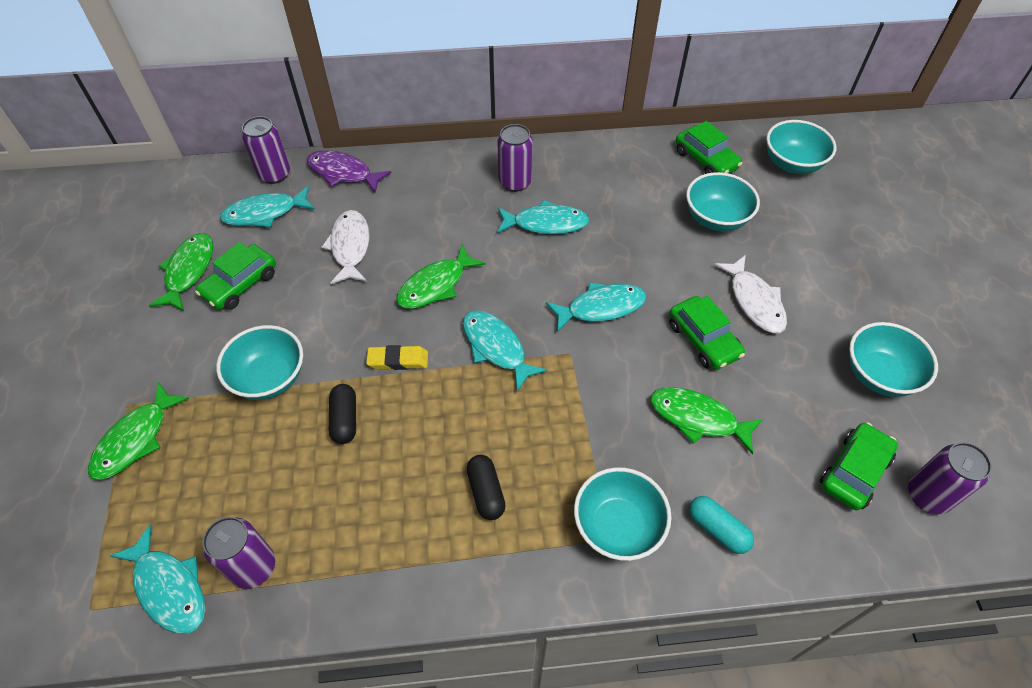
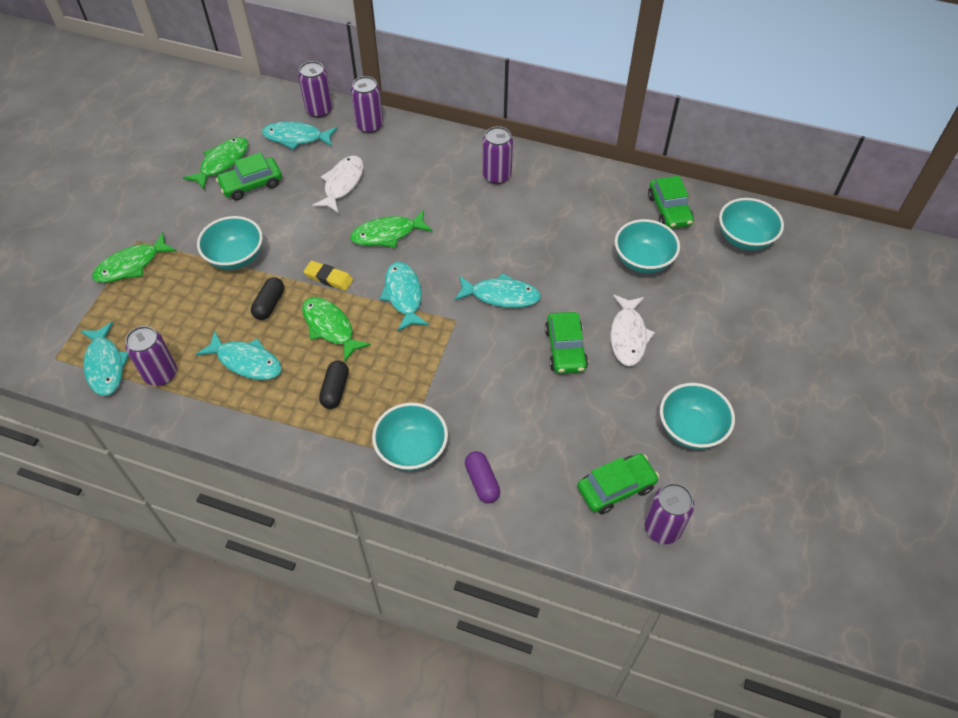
camera: 25 degrees right, 0 degrees up
purple fish [307,150,391,193] -> purple can [351,76,383,133]
turquoise fish [497,200,590,234] -> turquoise fish moved to [196,331,282,380]
green fish [650,387,763,454] -> green fish moved to [302,297,371,362]
turquoise capsule [689,496,754,554] -> purple capsule [465,451,500,503]

